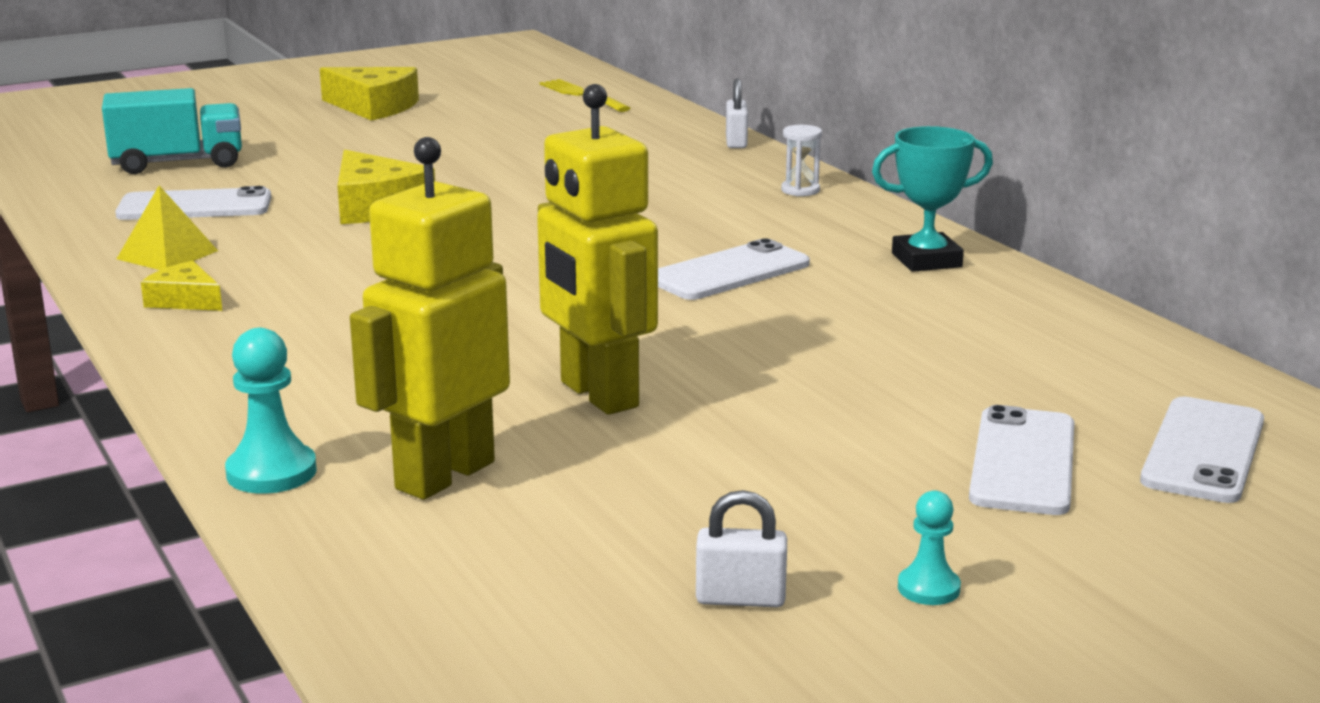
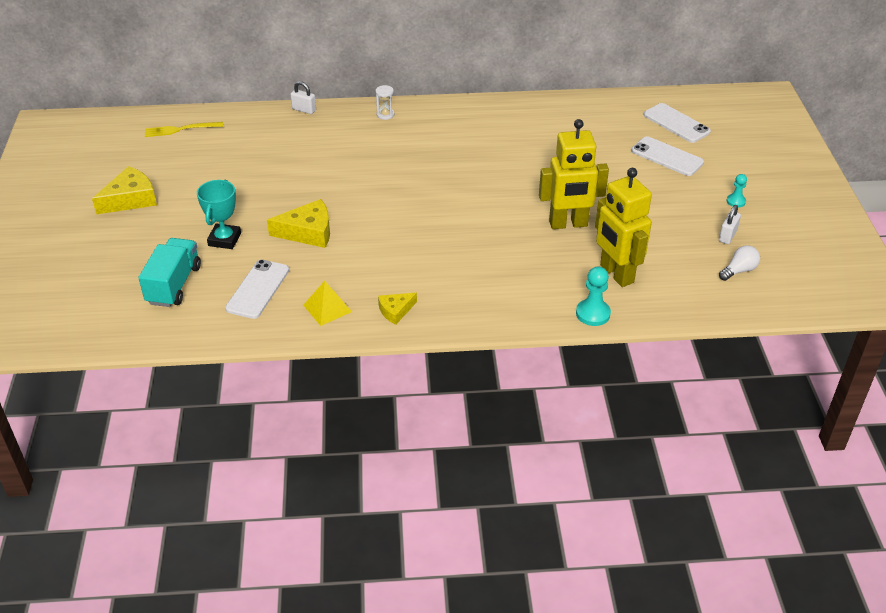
camera: 65 degrees left, 20 degrees up
white phone [658,239,810,300] -> none
turquoise trophy [872,126,993,272] -> turquoise trophy moved to [197,180,241,249]
none -> white light bulb [719,245,760,281]

